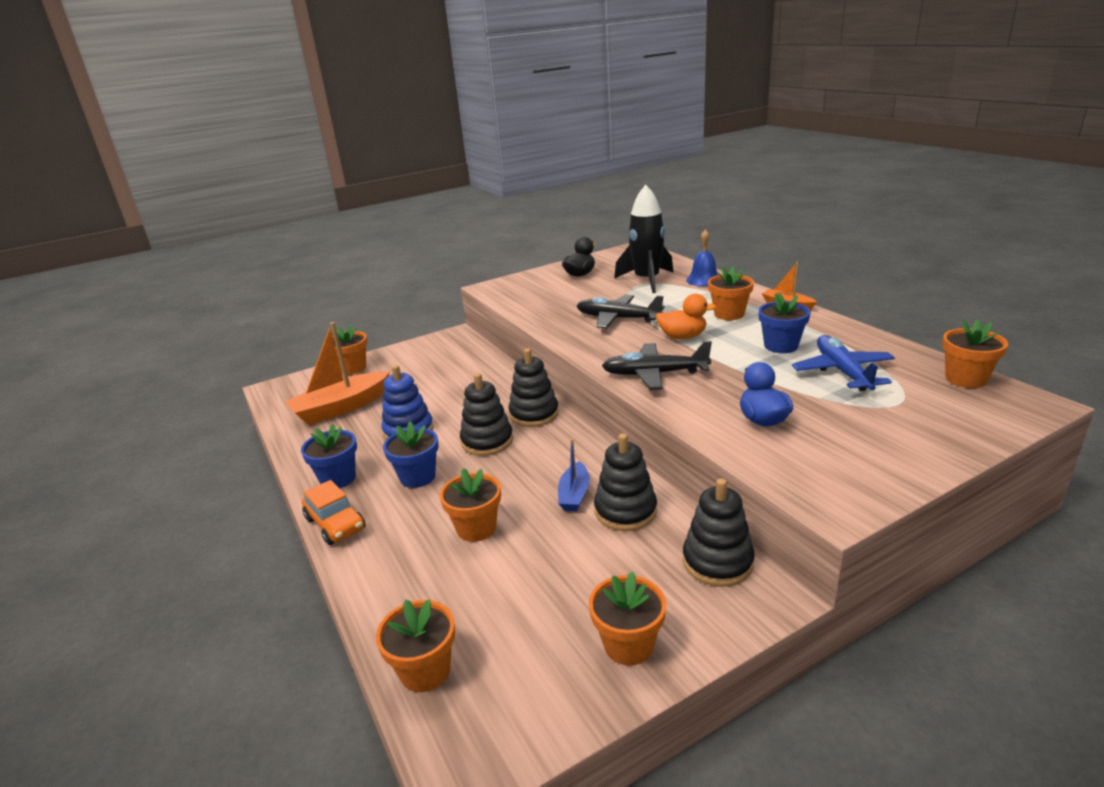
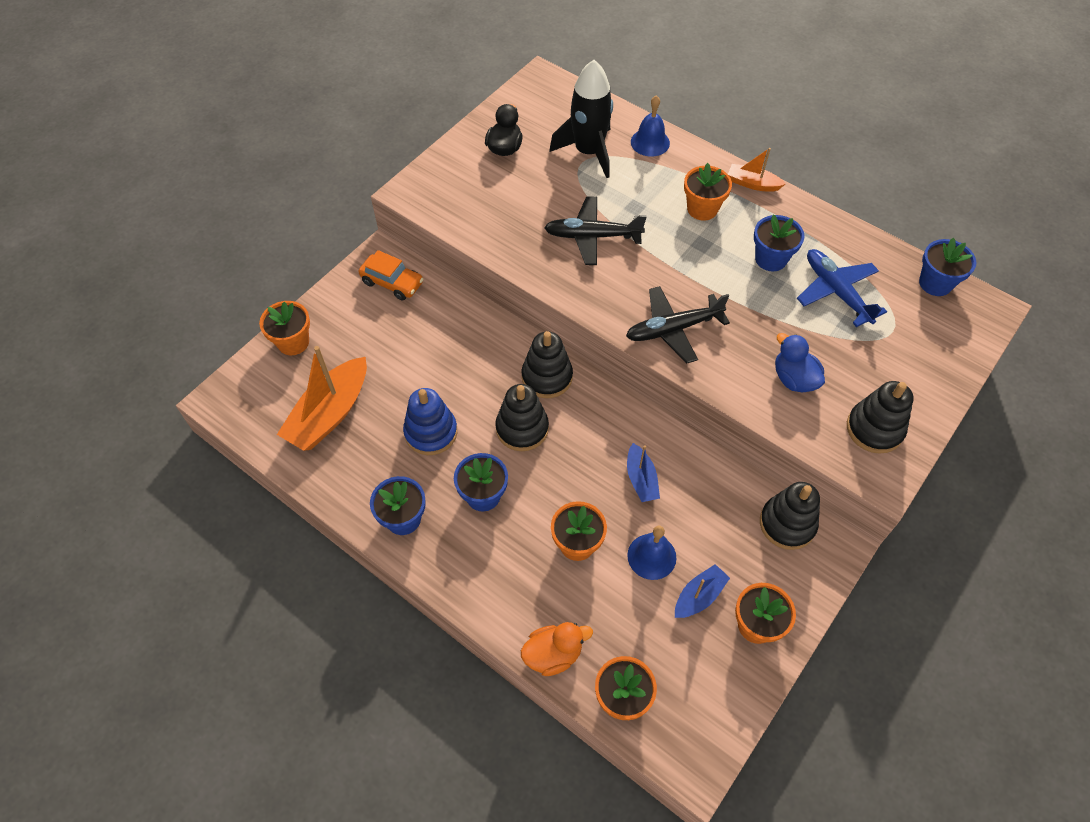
camera: 25 degrees left, 30 degrees up
orange car [302,480,366,545] -> orange car moved to [358,250,423,300]
black stacking toy [594,433,657,531] -> black stacking toy moved to [847,381,914,454]
orange duck [656,294,717,339] -> orange duck moved to [521,622,593,676]
orange flower pot [942,320,1008,388] -> blue flower pot [919,238,976,296]
none -> blue bell [627,526,676,580]
none -> blue boat [675,564,730,618]

